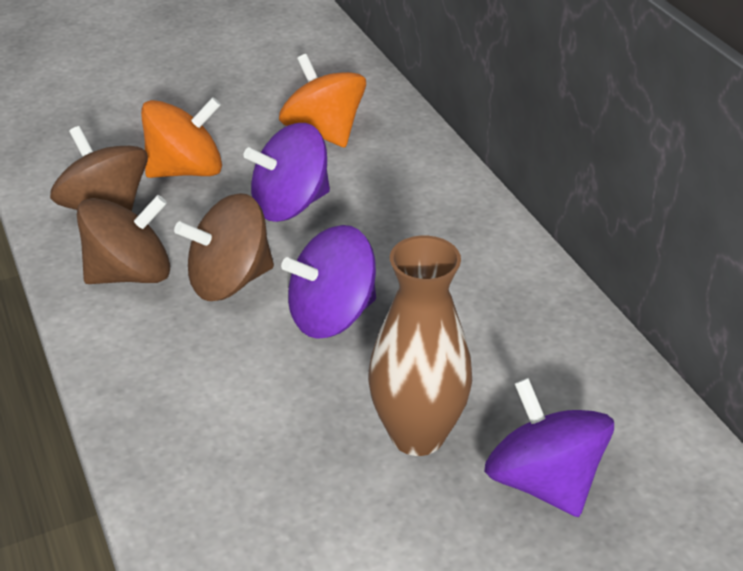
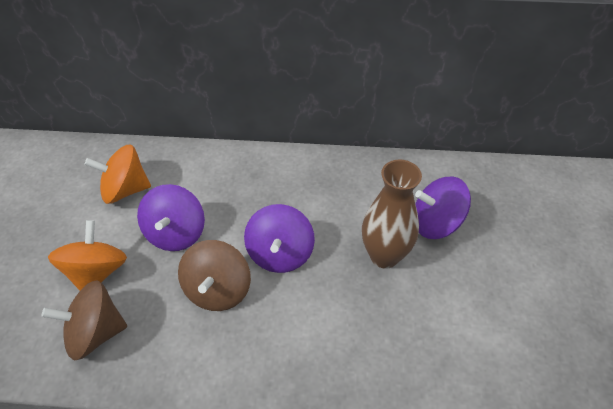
camera: 60 degrees left, 10 degrees up
brown spinning top [77,195,170,284] -> none

